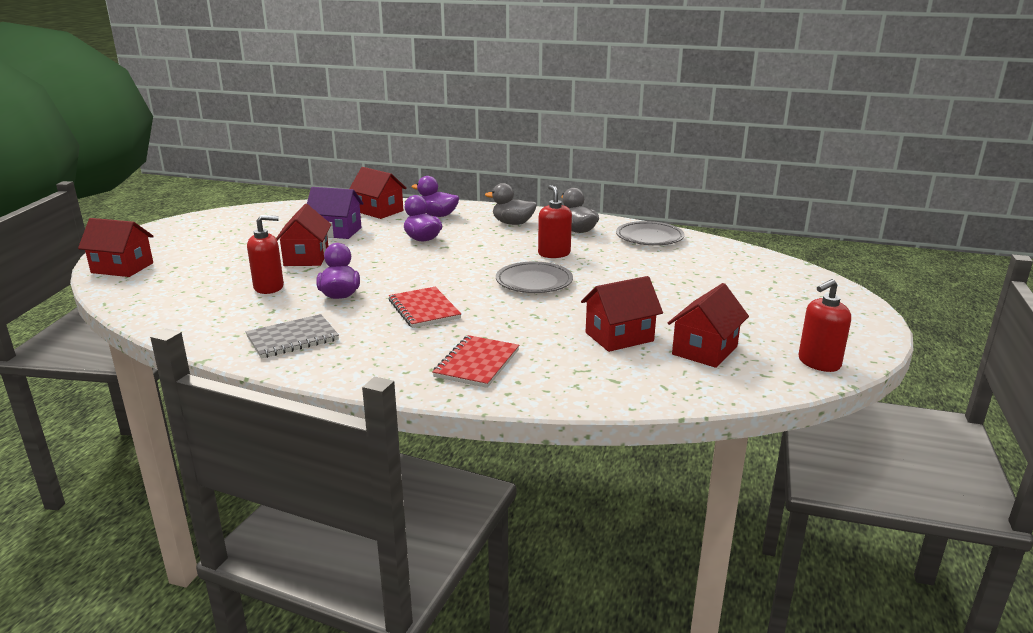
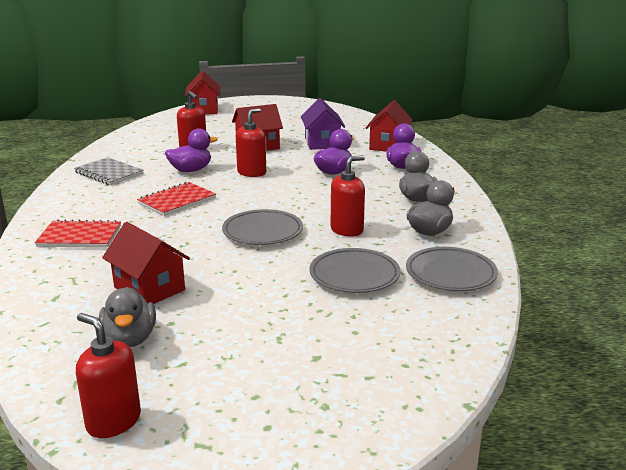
camera: 70 degrees right, 0 degrees up
red house [668,283,749,368] -> grey duck [99,287,156,347]
none -> red soap dispenser [236,108,266,177]
none -> grey plate [309,248,401,293]

